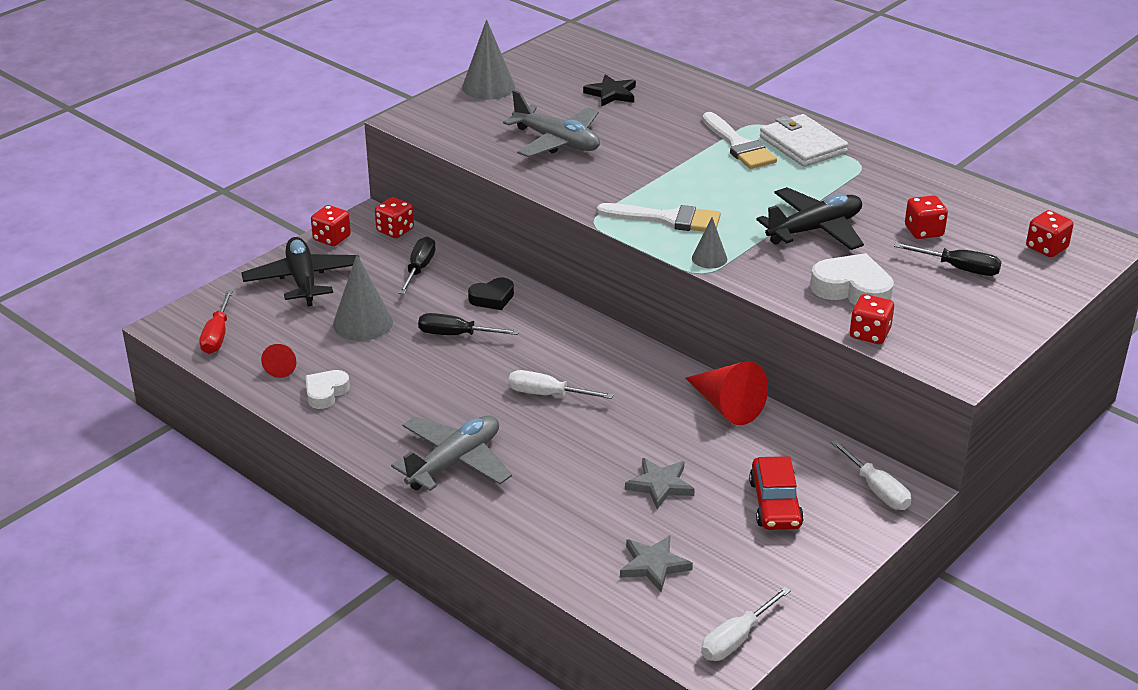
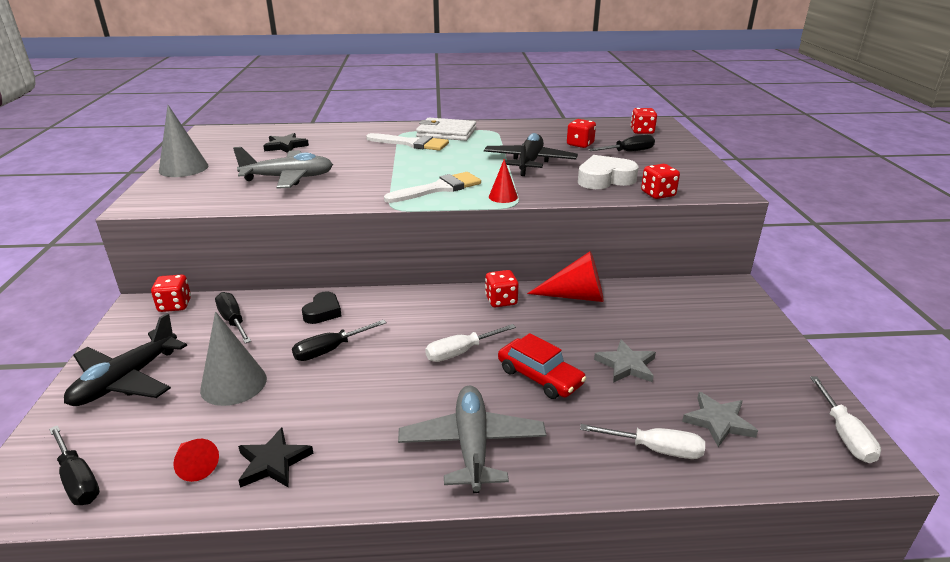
camera: 45 degrees left, 5 degrees down
red screwdriver [200,290,233,354] -> black screwdriver [49,425,100,505]
black plane [241,237,359,306] -> black plane turned 90 degrees counterclockwise [64,313,187,406]
white heart [306,370,350,409] -> black star [238,427,313,488]
red dice [311,205,351,246] -> red dice moved to [485,270,519,308]
grey cone [692,217,727,268] -> red cone [489,159,518,203]
red car [749,456,804,530] -> red car moved to [498,333,587,399]
white screwdriver [830,440,911,510] -> white screwdriver moved to [580,424,705,459]

